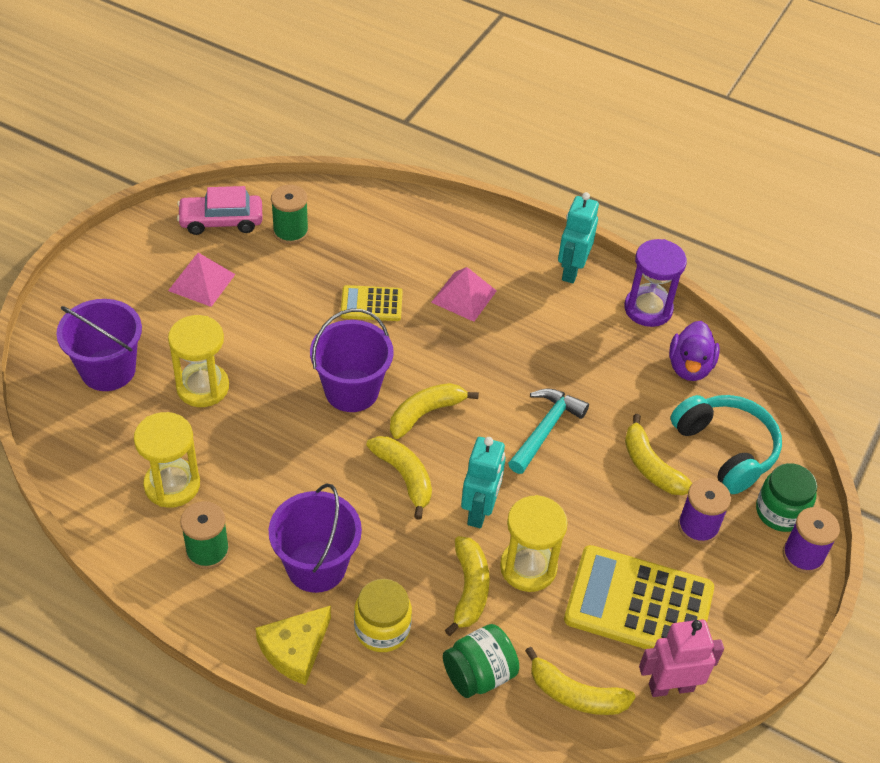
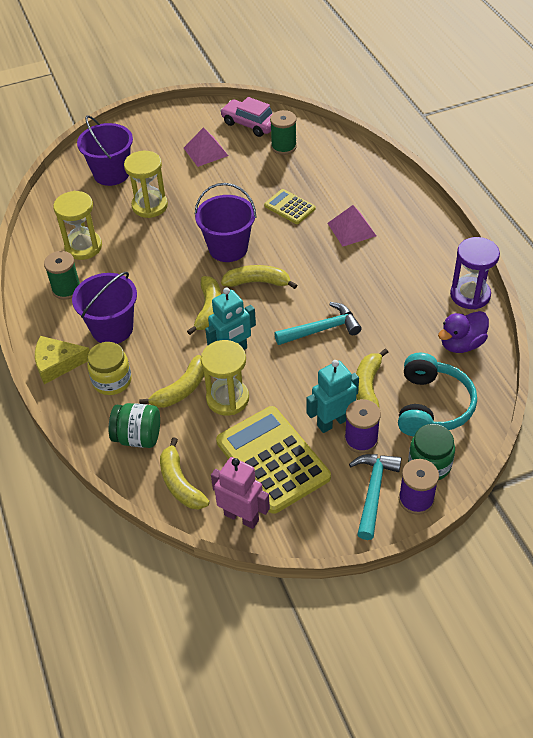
camera: 45 degrees right, 0 degrees up
turquoise robot [558,192,599,283] -> turquoise robot moved to [306,360,359,433]
none -> turquoise hammer [349,454,402,540]

